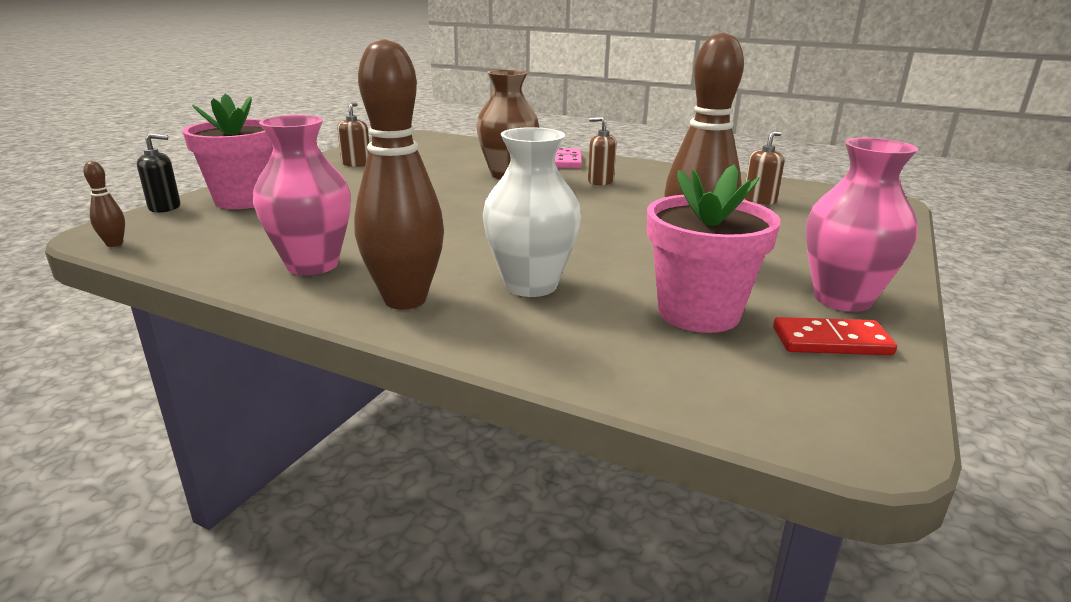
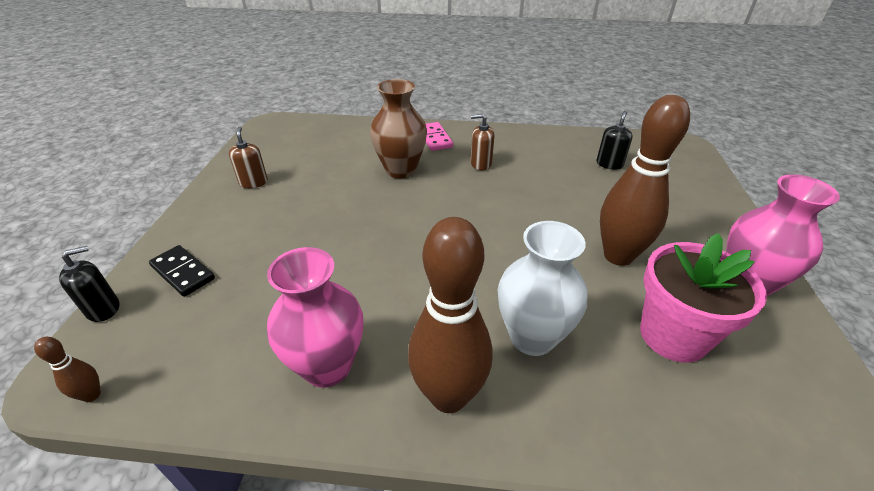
camera: 20 degrees left, 15 degrees up
pink flower pot [182,94,273,209] -> black domino [149,245,215,297]
brown soap dispenser [744,131,784,205] -> black soap dispenser [596,111,633,170]
red domino [773,317,897,355] -> none

